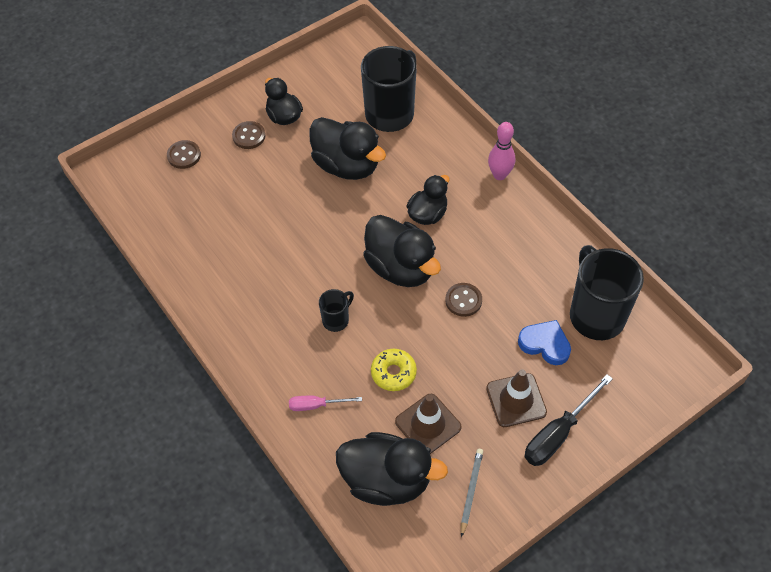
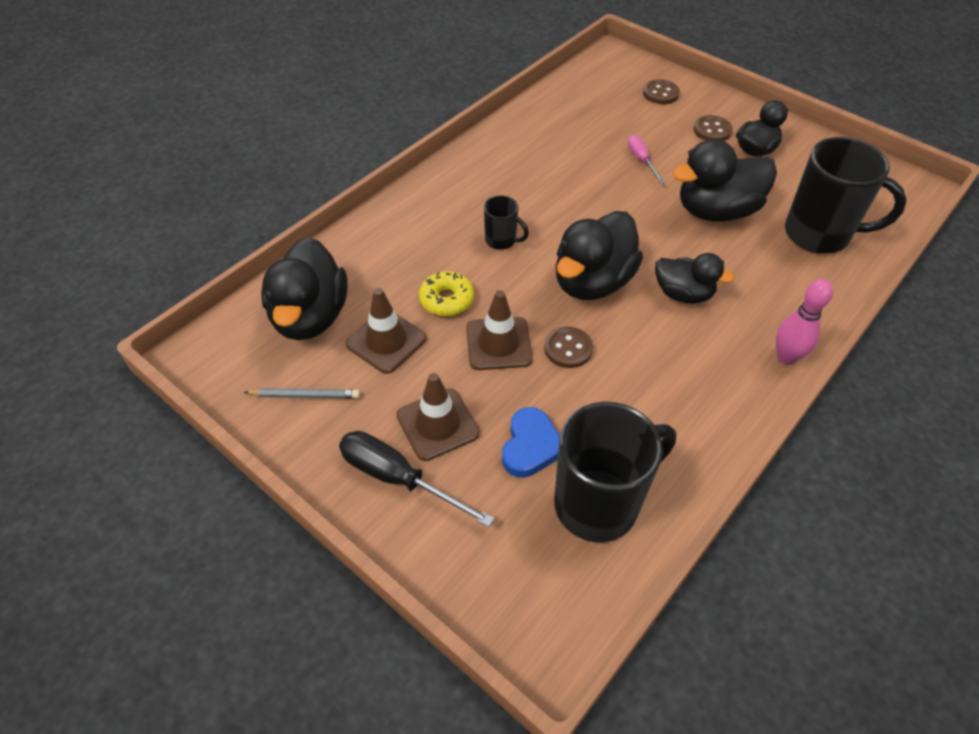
camera: 75 degrees right, 5 degrees down
pink screwdriver [289,396,362,411] -> pink screwdriver moved to [627,135,665,184]
black duck [309,117,386,180] -> black duck turned 45 degrees clockwise [672,139,777,222]
none -> brown traffic cone [466,290,533,370]

